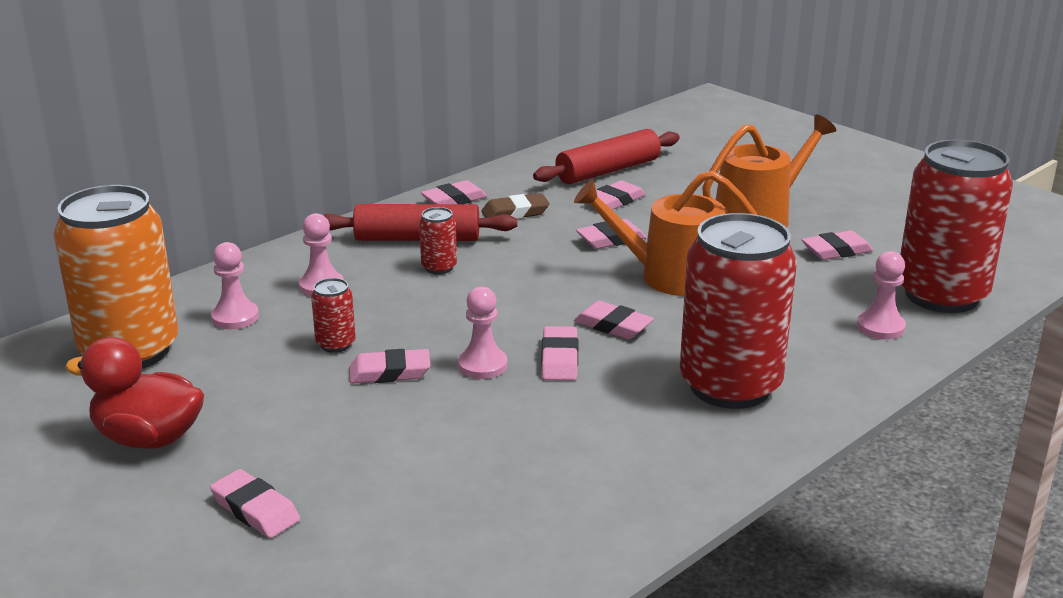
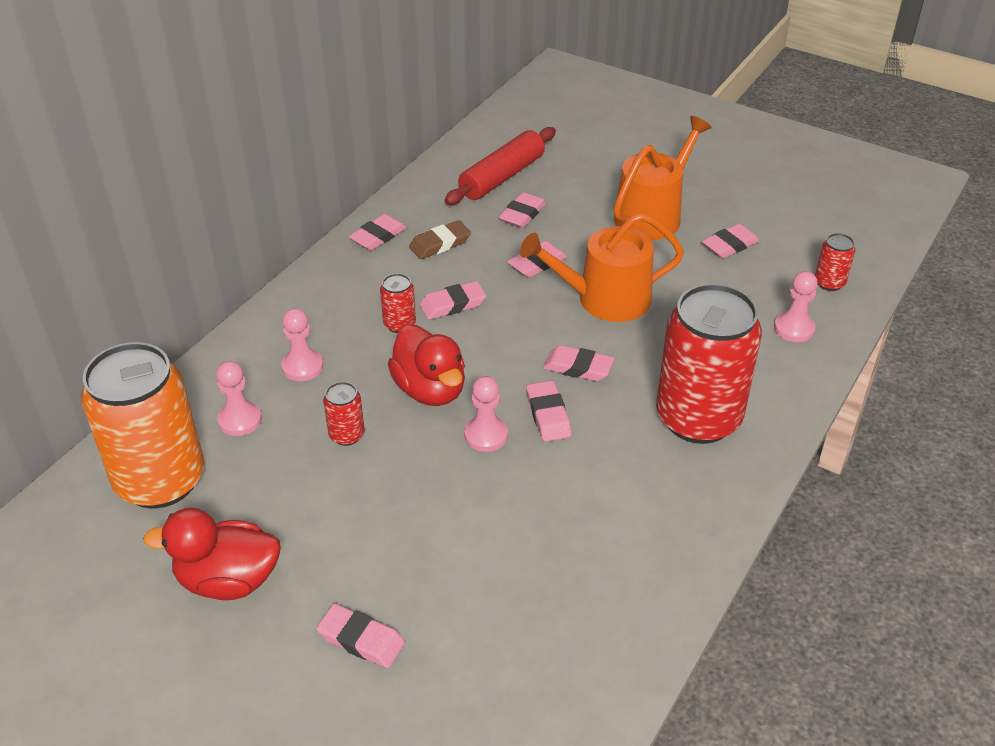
camera: 15 degrees left, 15 degrees up
red rolling pin [324,204,517,241] -> none
pink eraser [349,349,431,384] -> pink eraser moved to [420,281,486,319]
red can [900,140,1013,313] -> red can [815,233,855,291], size x0.41
none -> red duck [388,325,465,406]

